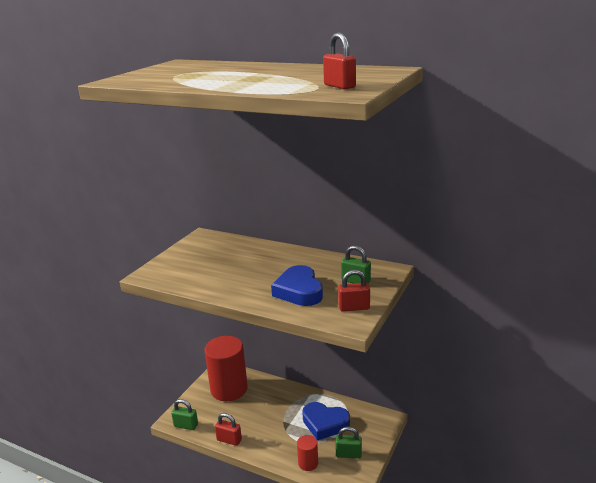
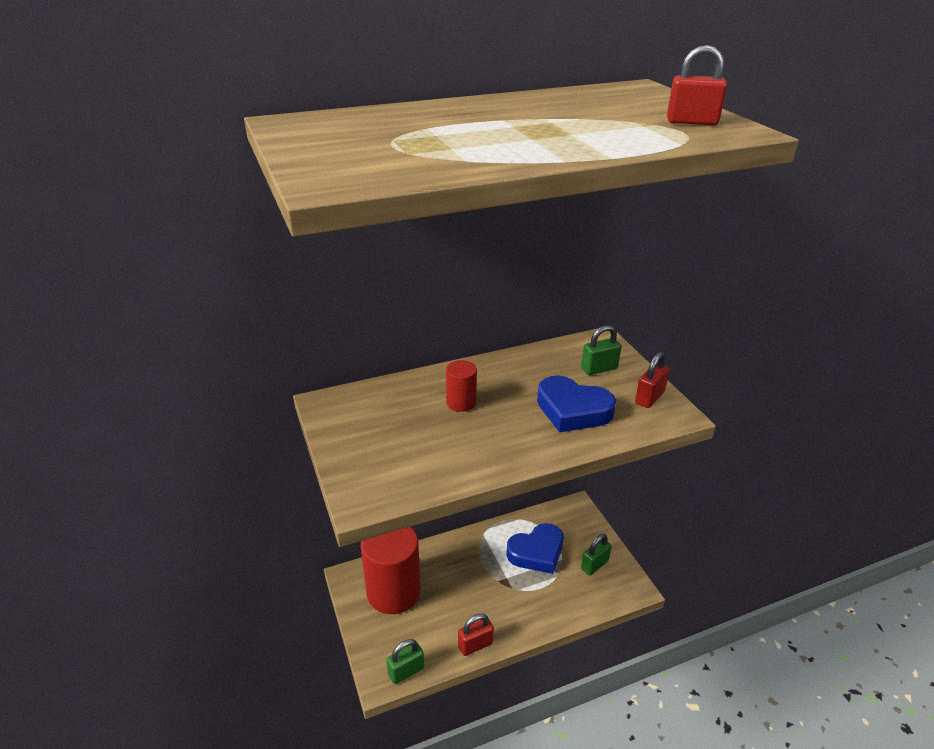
camera: 50 degrees left, 10 degrees up
red cylinder [297,435,318,471] -> red cylinder moved to [446,360,477,412]

